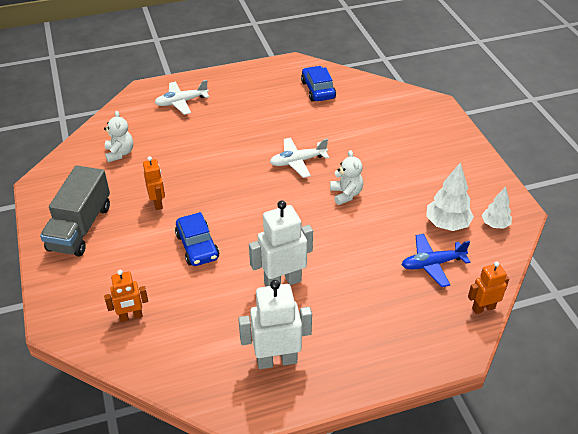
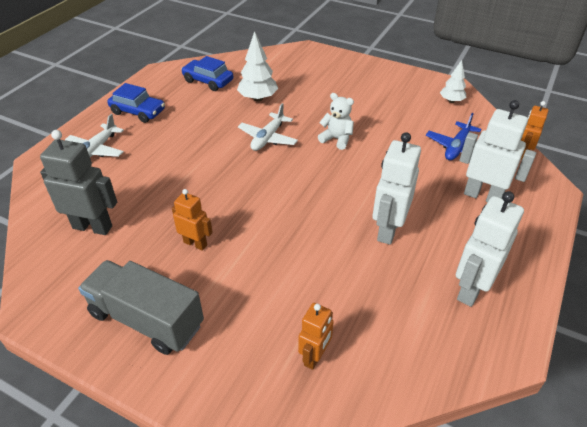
camera: 45 degrees left, 0 degrees up
grey truck [40,165,110,257] -> grey truck turned 150 degrees clockwise [78,260,204,355]
white teddy bear [104,111,133,162] -> grey robot [40,130,117,235]
blue car [175,212,219,266] -> blue car moved to [107,83,165,123]
white tree [426,162,474,231] -> white tree moved to [237,31,278,101]
none -> white robot [460,100,536,202]

